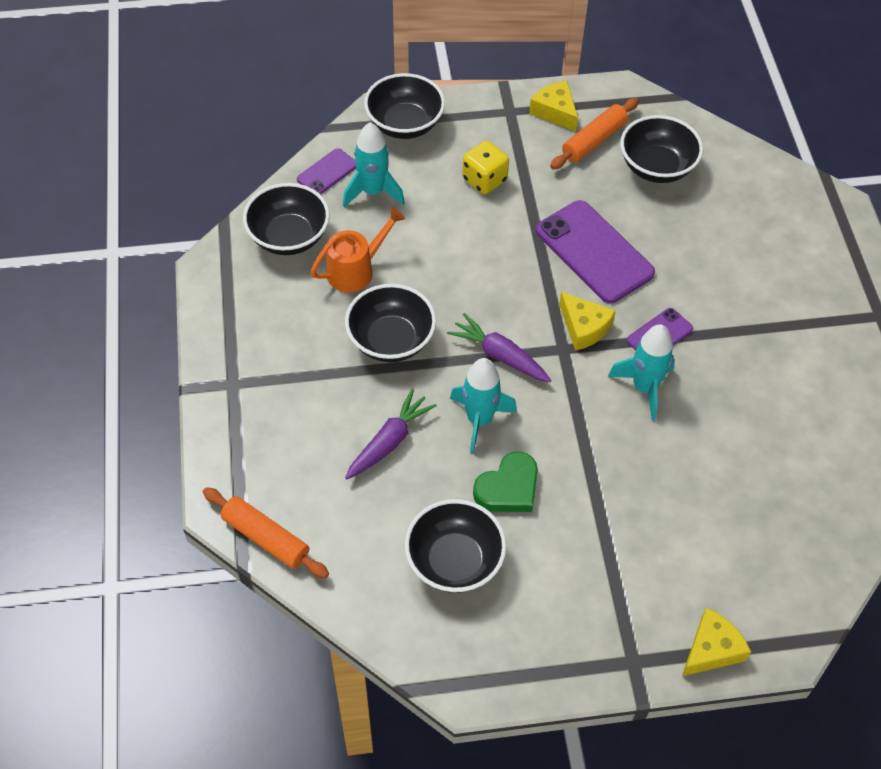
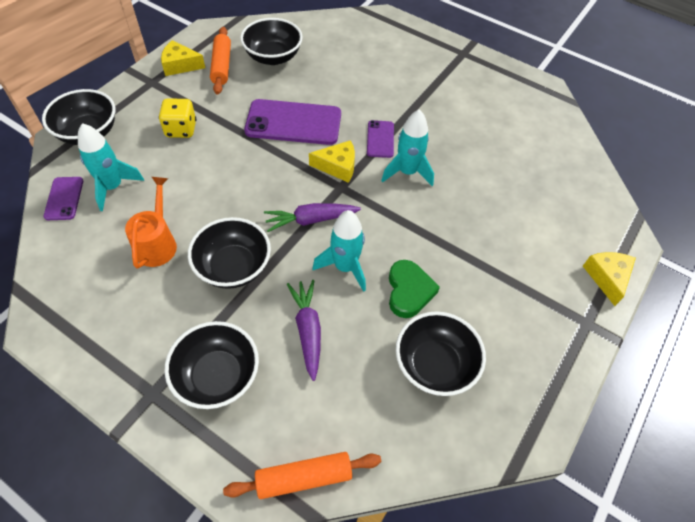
camera: 50 degrees left, 0 degrees up
black bowl [243,183,330,255] -> black bowl moved to [164,321,259,409]

